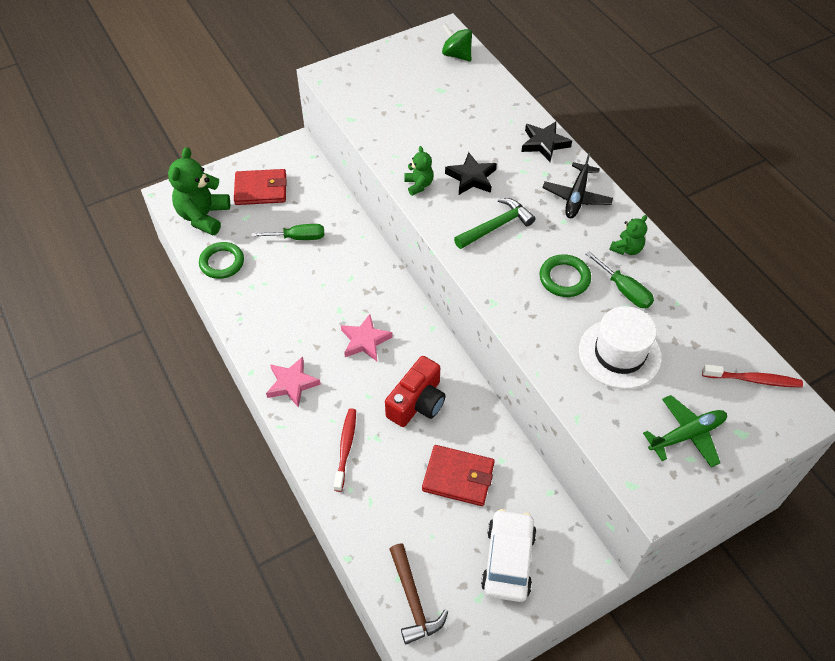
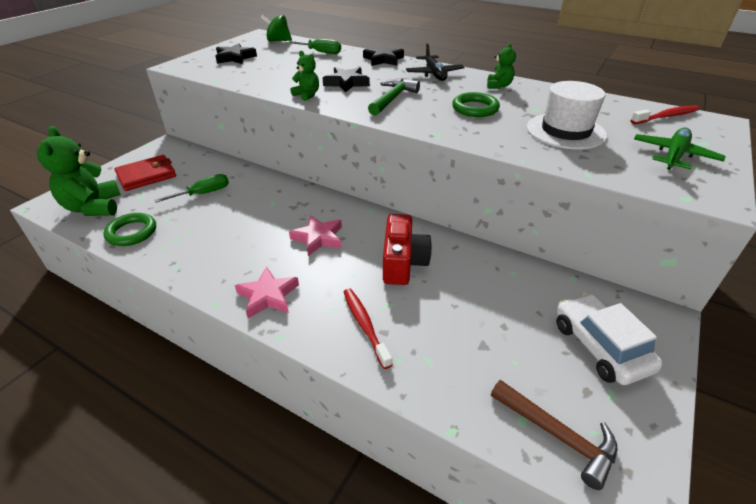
camera: 30 degrees left, 15 degrees down
red wallet [422,445,495,506] -> none
green screwdriver [586,251,654,308] -> green screwdriver moved to [286,39,341,54]
none -> black star [215,43,257,64]

